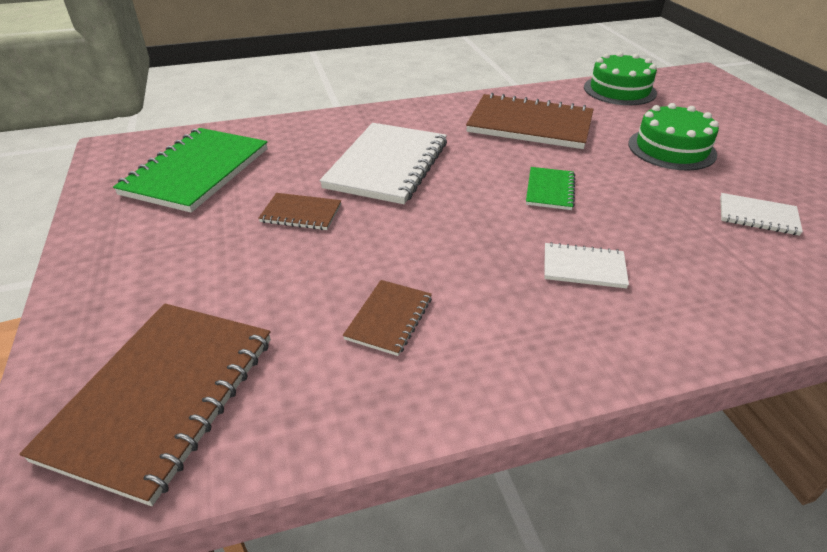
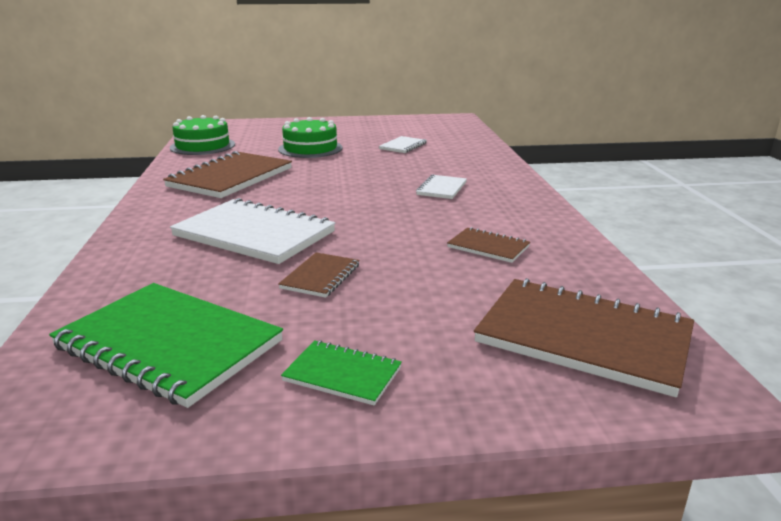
camera: 80 degrees left, 15 degrees down
green notebook [526,167,575,210] -> green notebook moved to [281,340,402,406]

